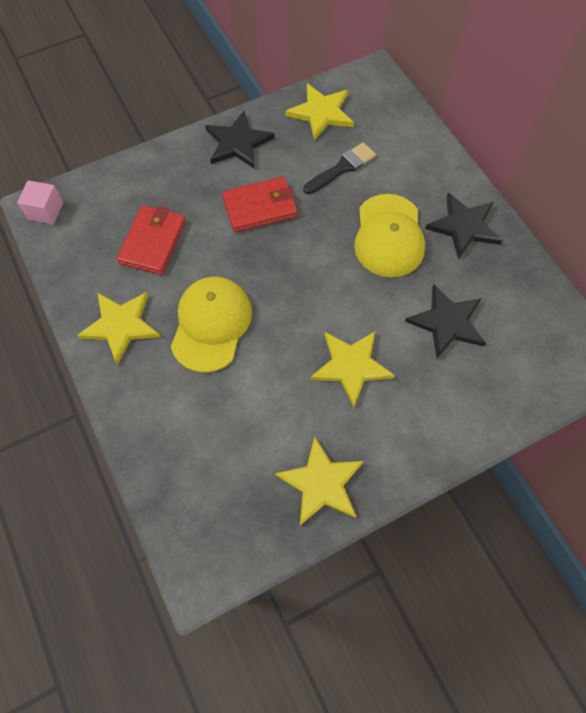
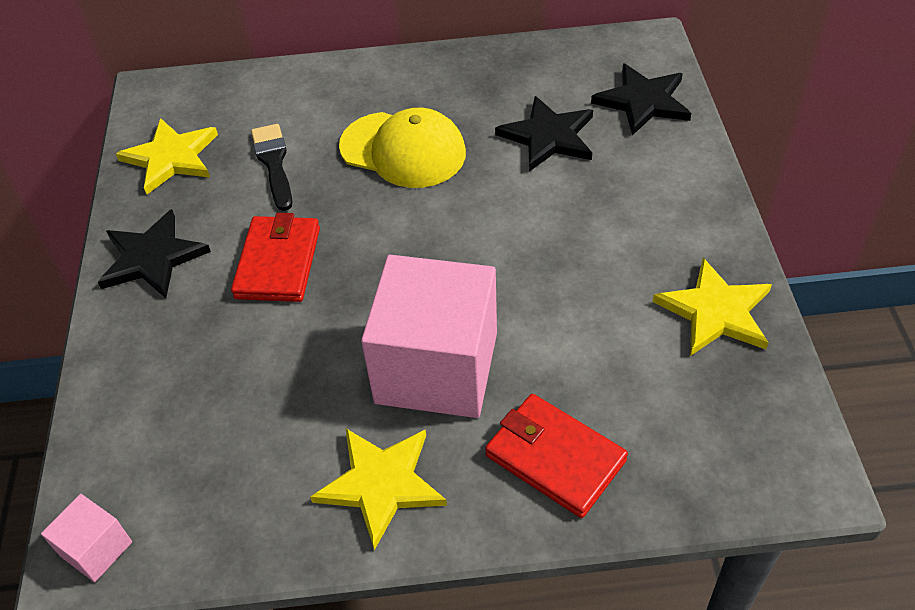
camera: 65 degrees left, 15 degrees down
red wallet [117,205,186,275] -> red wallet moved to [485,394,628,518]
yellow cap [171,277,252,373] -> pink cube [361,255,497,418]
yellow star [310,331,395,407] -> none
black star [425,193,503,260] -> black star moved to [591,63,691,135]

